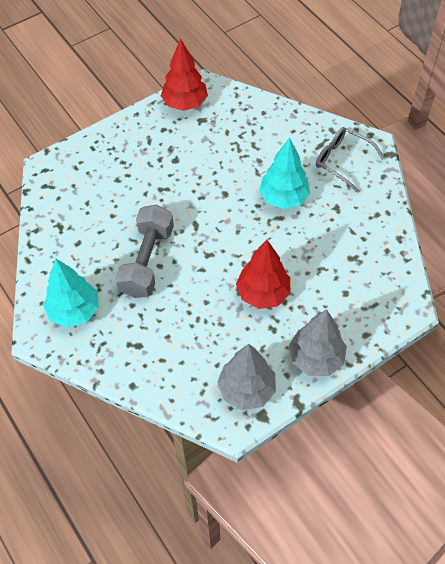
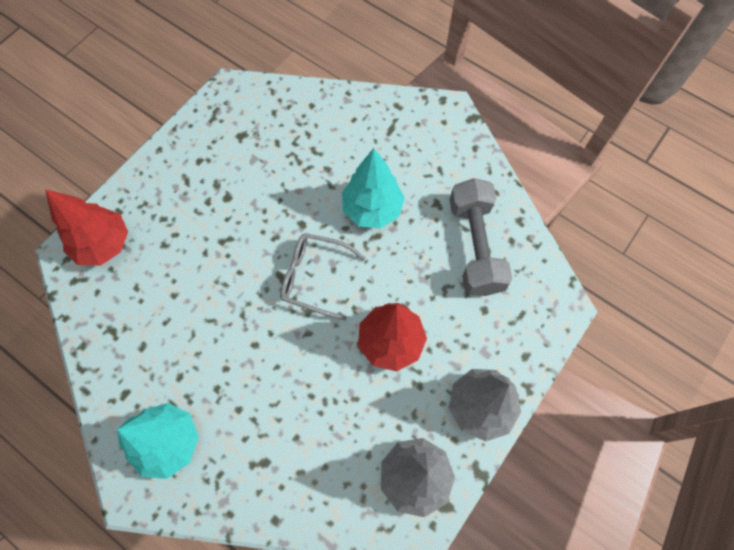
camera: 20 degrees left, 10 degrees up
grey dumbbell [115,204,174,298] -> grey dumbbell moved to [449,178,512,296]
red tree [161,38,208,111] -> red tree moved to [45,189,128,266]
grey glasses [316,127,385,193] -> grey glasses moved to [280,233,366,320]

